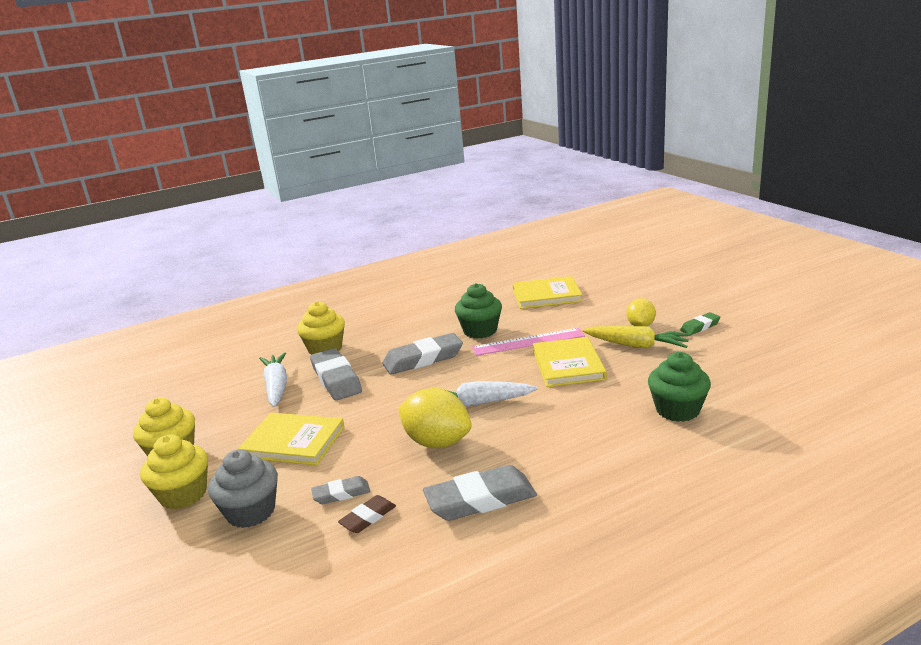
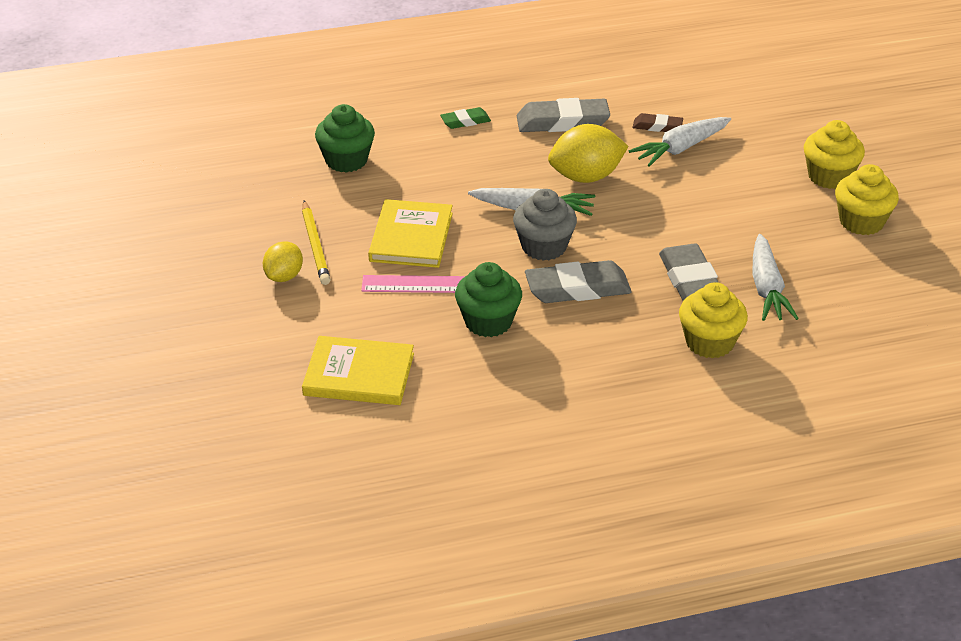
camera: 170 degrees left, 15 degrees up
grey cupcake [208,449,278,528] -> grey cupcake moved to [513,189,577,261]
yellow book [238,413,344,466] -> none
grey eraser [311,476,370,504] -> white carrot [629,117,731,167]
brown eraser [338,495,396,533] -> brown eraser turned 45 degrees clockwise [632,113,683,132]
yellow lemon [398,388,472,448] -> yellow lemon turned 60 degrees counterclockwise [548,124,628,183]
yellow carrot [583,326,690,349] -> yellow pencil [302,201,331,285]
green eraser [680,312,721,335] -> green eraser moved to [440,107,491,129]

